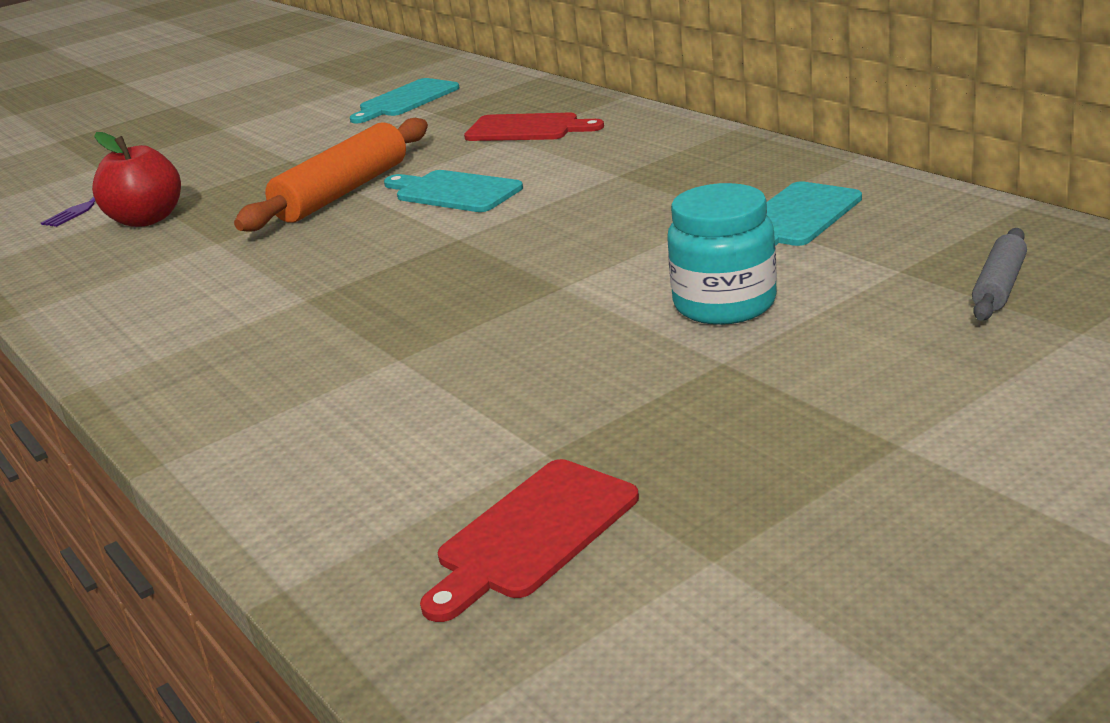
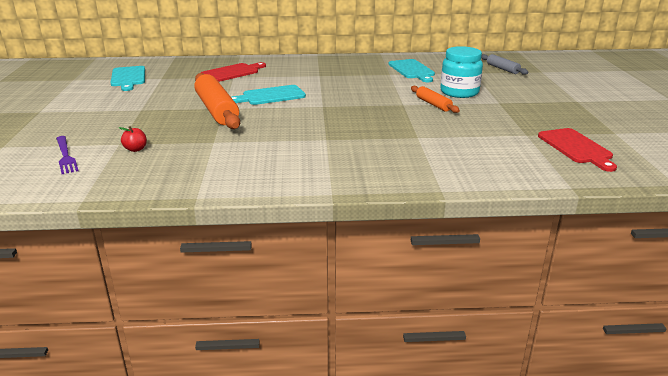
camera: 60 degrees left, 0 degrees up
red apple [92,132,181,227] -> red apple [119,126,147,152], size x0.47
none -> orange rolling pin [411,86,460,113]

